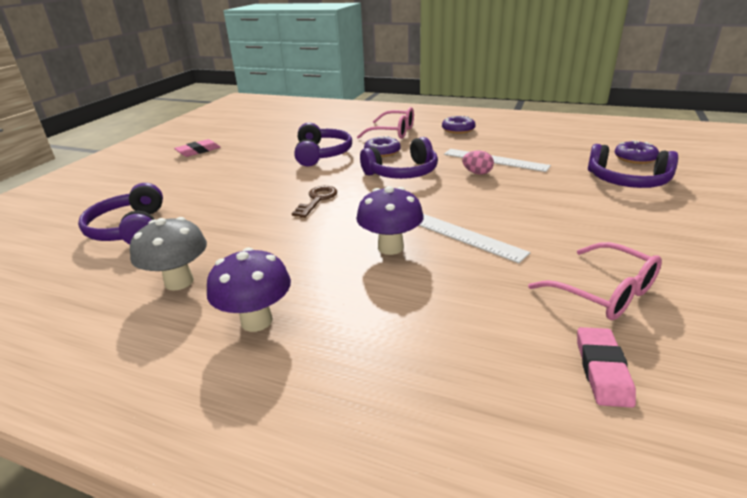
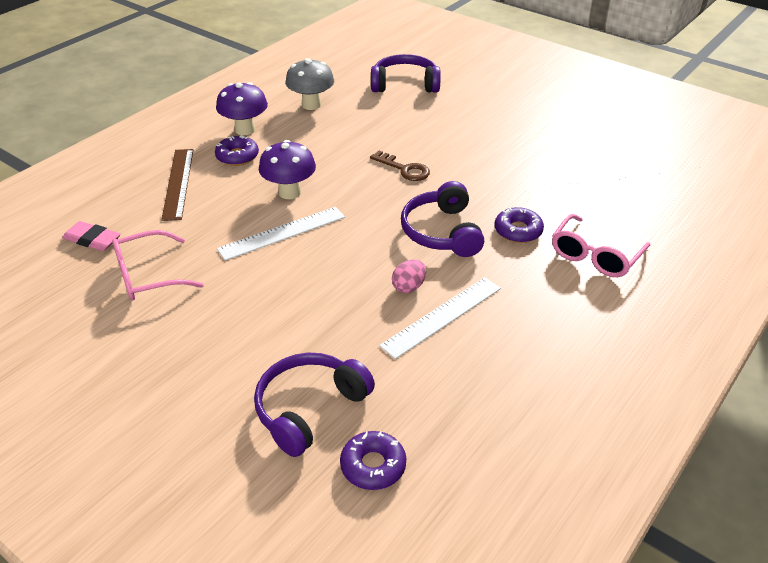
camera: 105 degrees right, 10 degrees up
pink eraser [174,139,221,157] -> none
purple headphones [294,122,352,166] -> none
purple donut [442,116,476,134] -> purple donut moved to [215,135,259,166]
none -> brown ruler [161,149,193,221]

